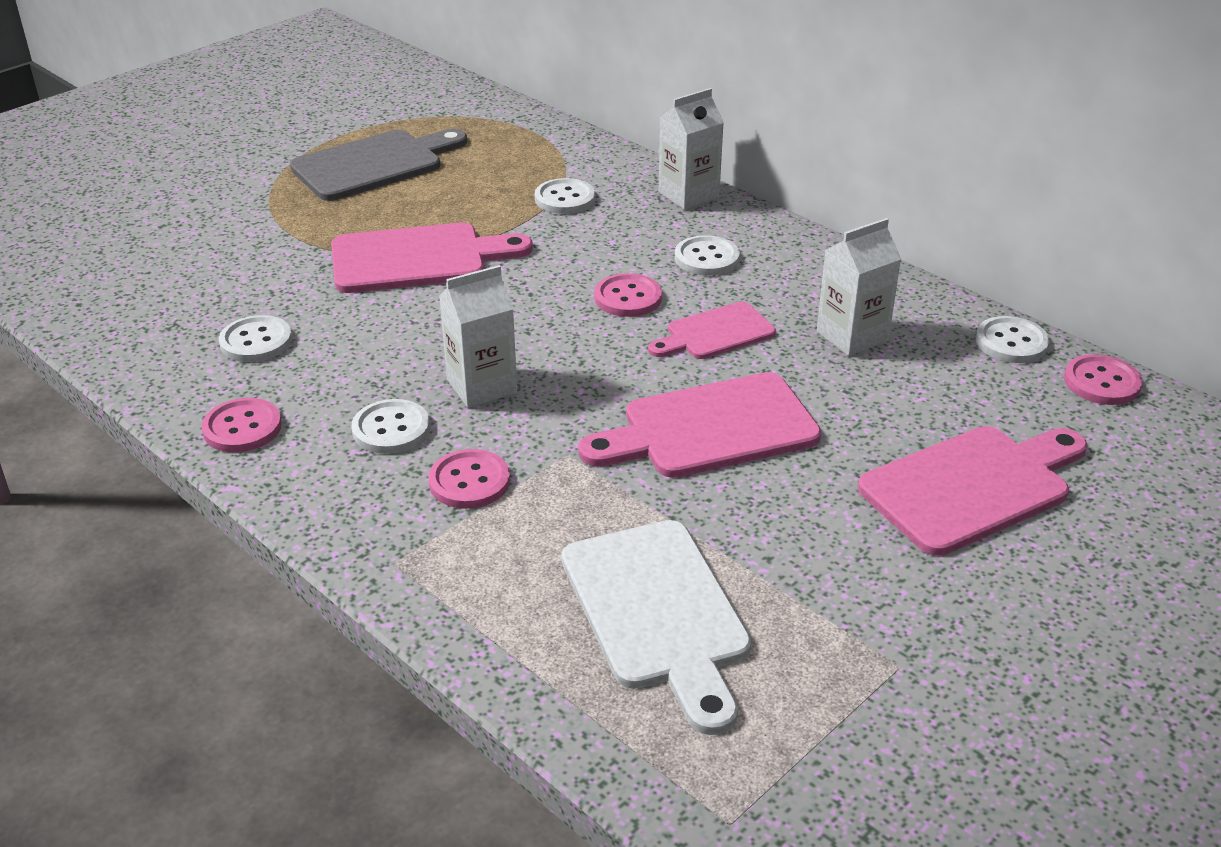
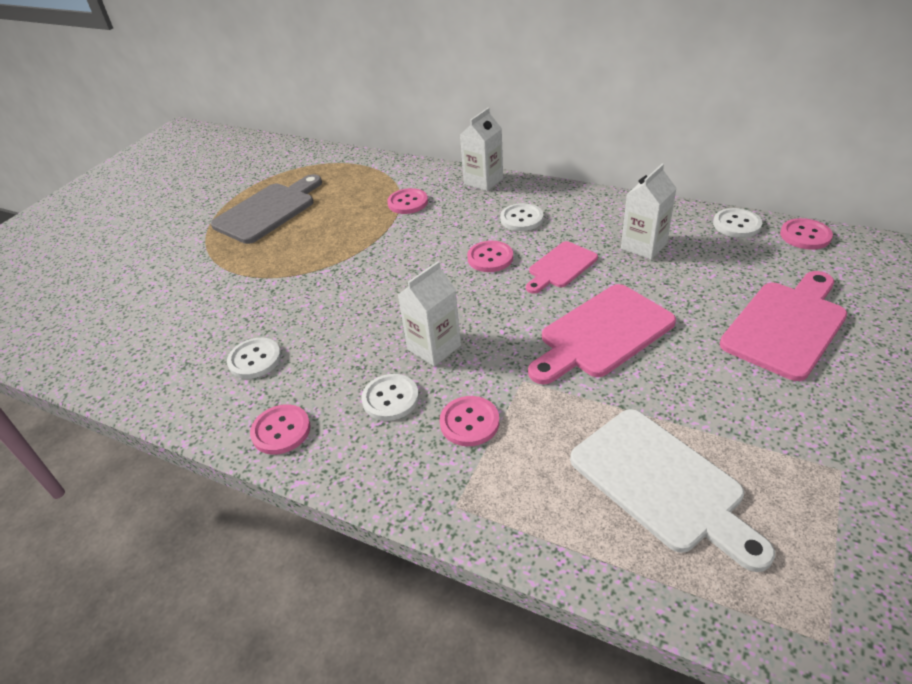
camera: 15 degrees left, 5 degrees up
pink cutting board [331,223,533,293] -> none
white button [535,178,595,214] -> pink button [387,188,428,214]

